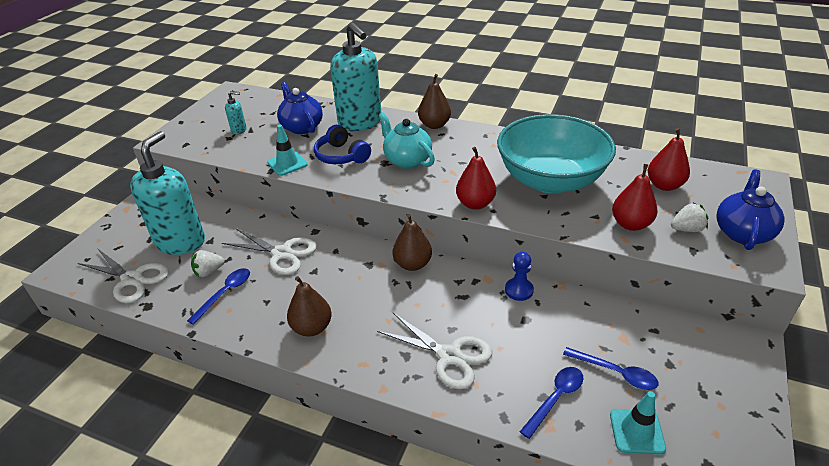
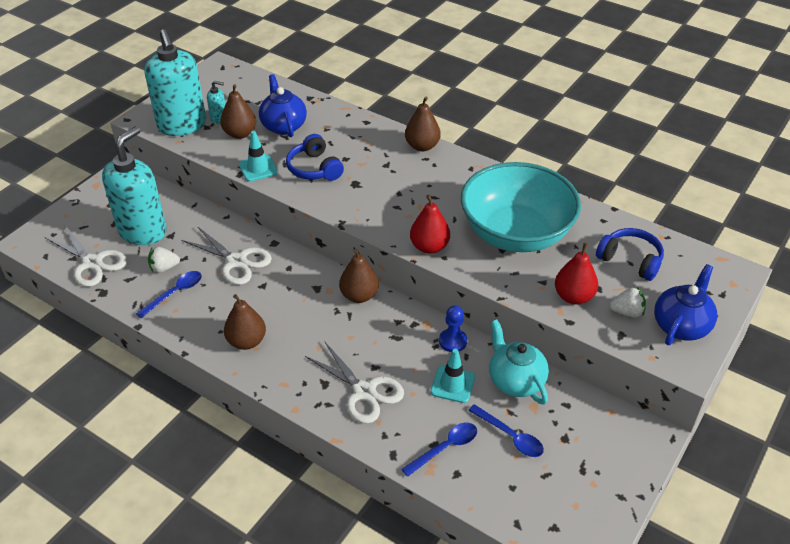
camera: 10 degrees right, 5 degrees up
turquoise soap dispenser [330,22,381,131] -> turquoise soap dispenser moved to [144,29,206,136]
turquoise teapot [378,112,435,169] -> turquoise teapot moved to [489,319,549,405]
turquoise traffic cone [610,391,666,455] -> turquoise traffic cone moved to [431,349,475,403]
red pear [647,128,690,191] -> blue headphones [596,228,664,281]
none -> brown pear [220,84,256,139]

